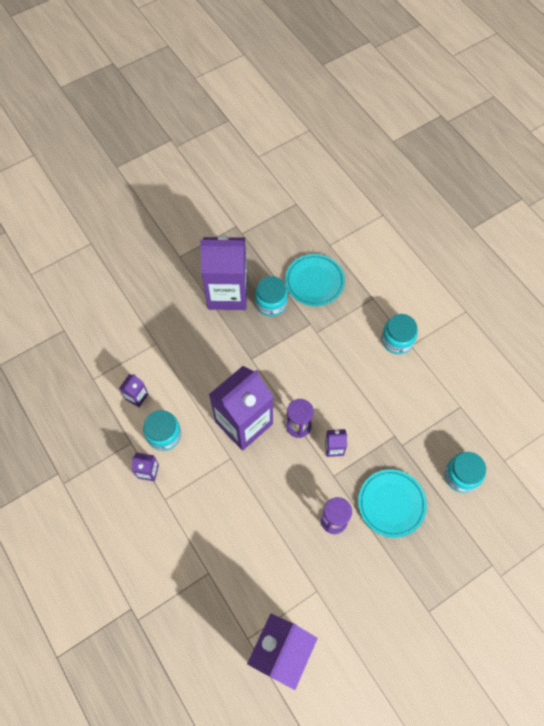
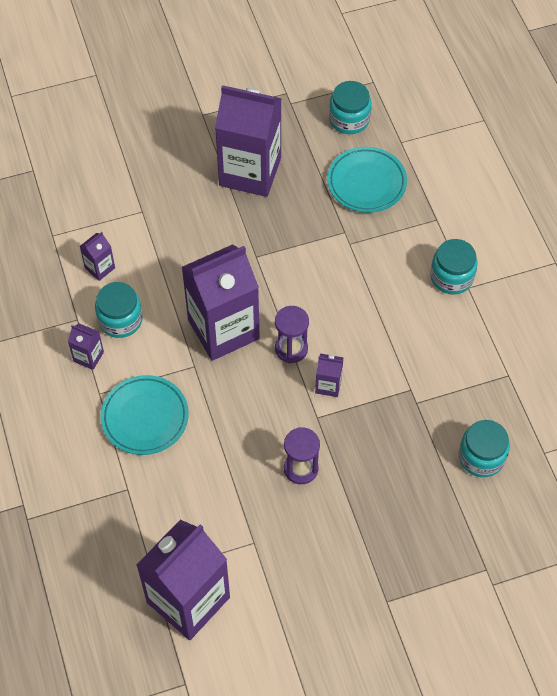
camera: 15 degrees right, 5 degrees down
turquoise jar [255,276,288,316] -> turquoise jar moved to [329,81,371,134]
turquoise plate [358,469,427,538] -> turquoise plate moved to [100,375,189,455]

